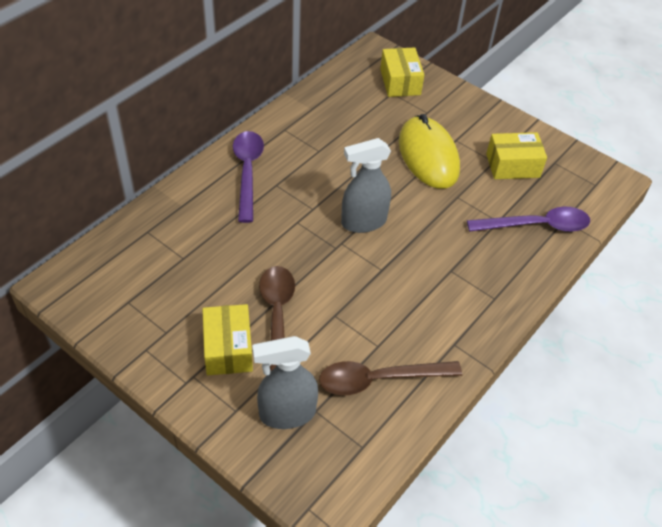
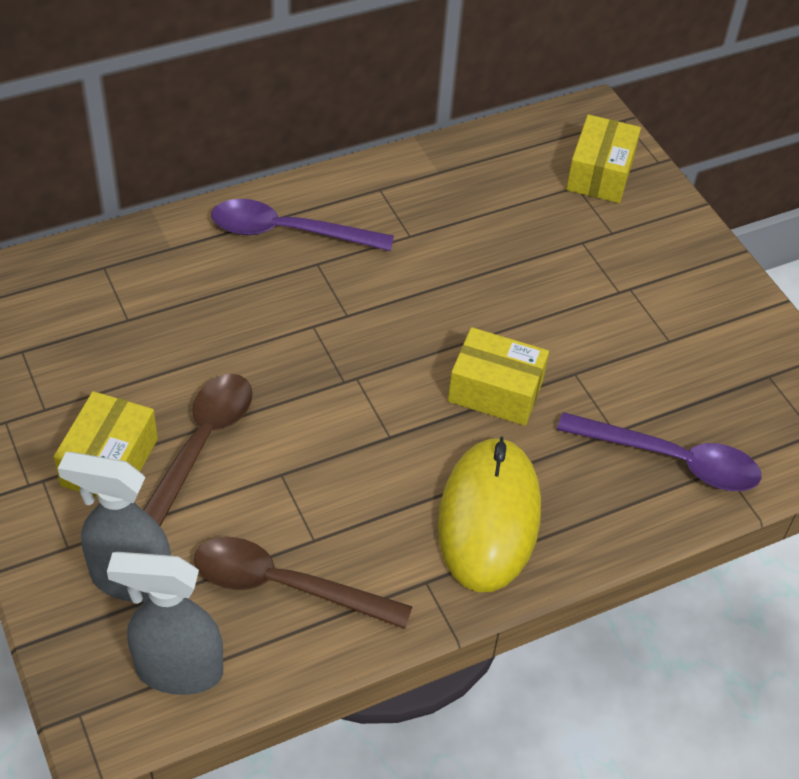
camera: 25 degrees right, 0 degrees up
purple spoon [233,131,264,223] -> purple spoon turned 105 degrees counterclockwise [211,199,394,251]
grey spray bottle [341,138,391,233] -> grey spray bottle moved to [107,552,223,695]
yellow mouse [399,114,460,189] -> yellow mouse moved to [438,436,541,592]
yellow box [486,132,547,179] -> yellow box moved to [448,327,549,426]

